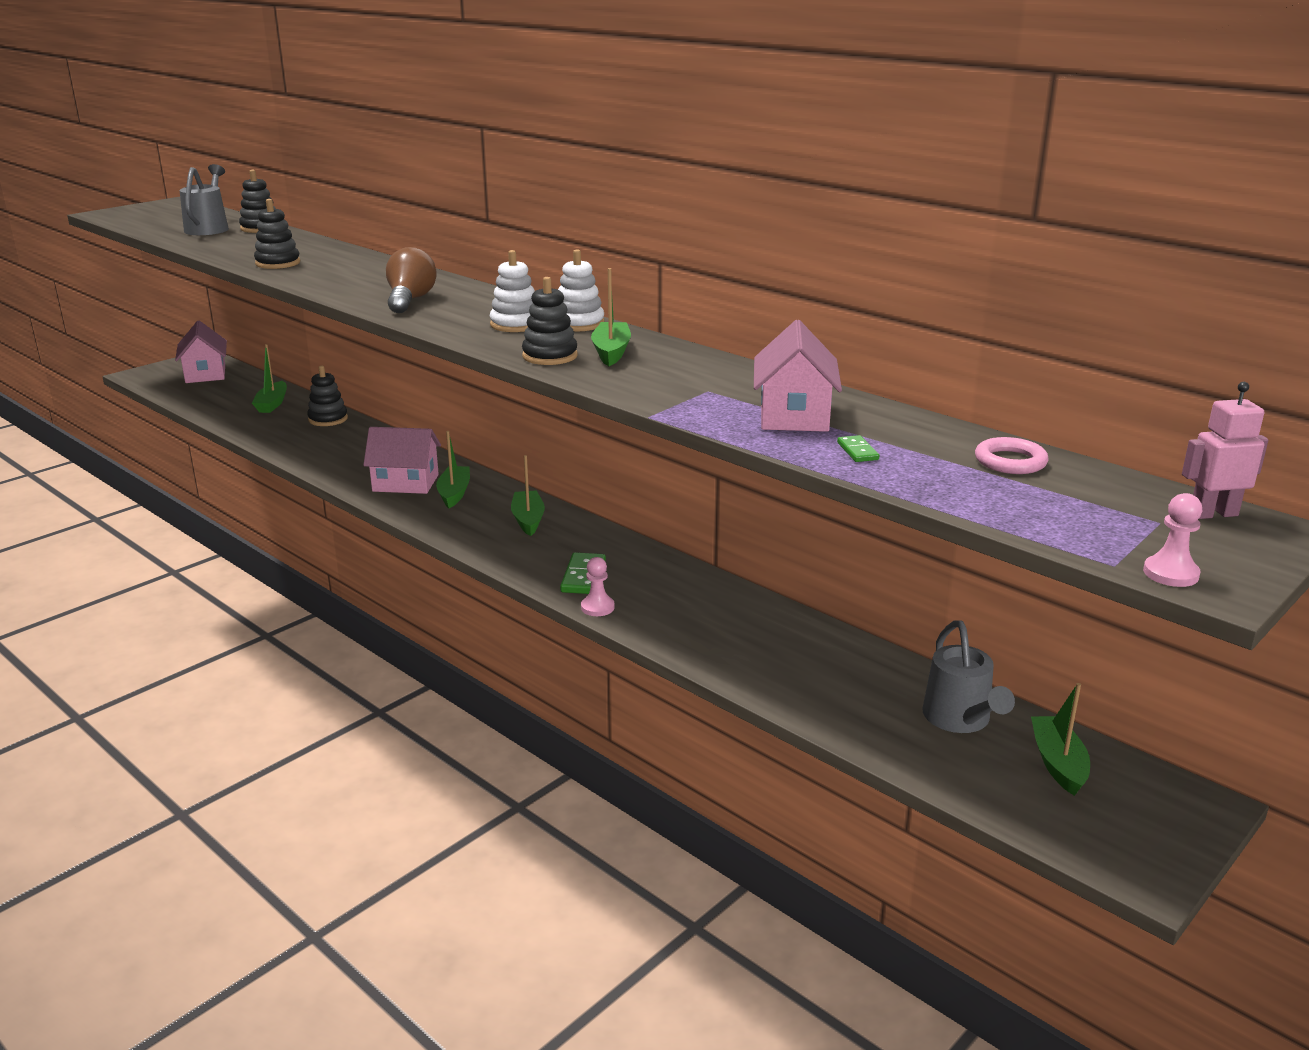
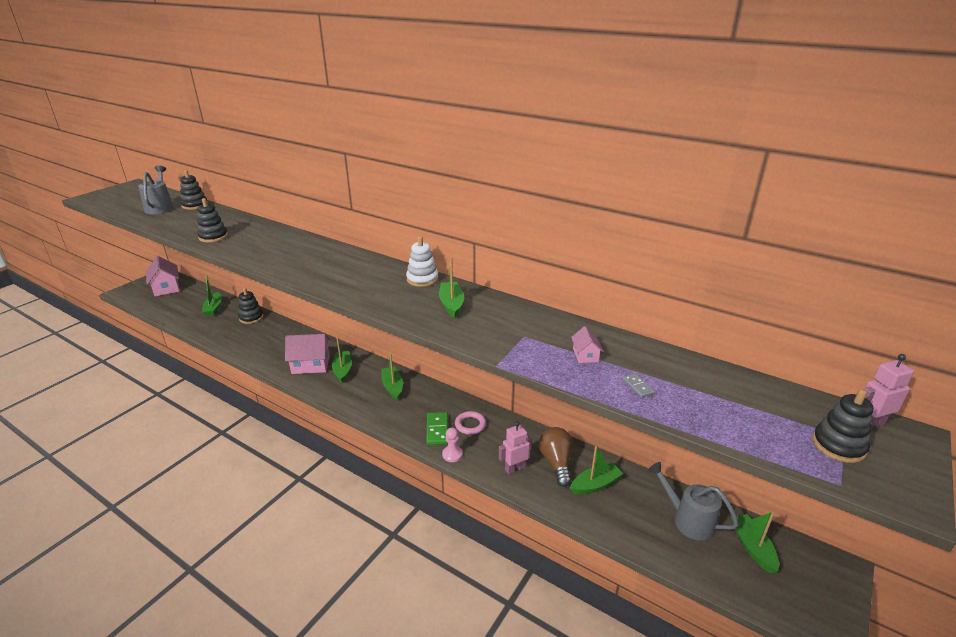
camera: 10 degrees left, 5 degrees up
brown light bulb [386,247,437,313] -> brown light bulb moved to [539,427,573,487]
white stacking toy [490,250,535,332] -> none
black stacking toy [522,277,578,365] -> black stacking toy moved to [812,389,874,463]
pink house [754,320,842,432] -> pink house [571,326,604,363], size x0.49
green domino [837,435,879,462] -> grey domino [622,373,655,398]
grey watering can [923,620,1015,733] -> grey watering can turned 150 degrees clockwise [648,462,739,541]
pink ring [975,437,1049,474] -> pink ring moved to [455,411,486,435]
pink pawn [1143,493,1202,587] -> none
none -> pink robot [499,422,532,474]
none -> green boat [570,446,623,495]

